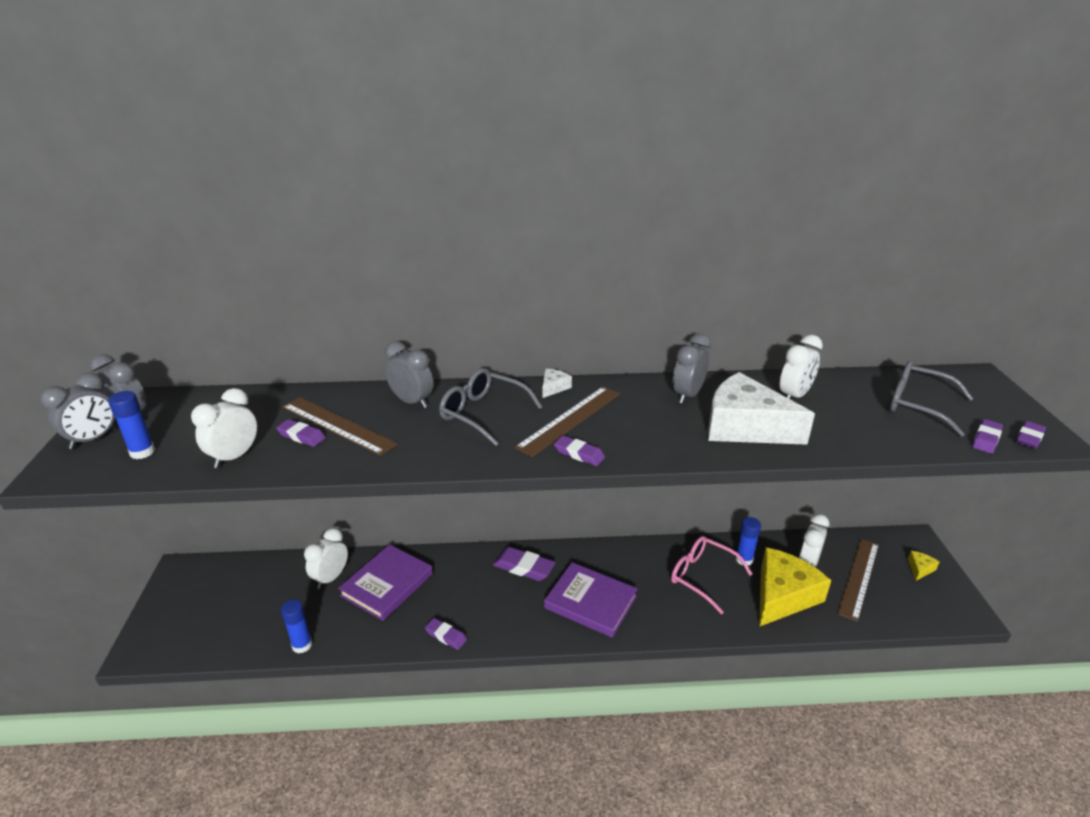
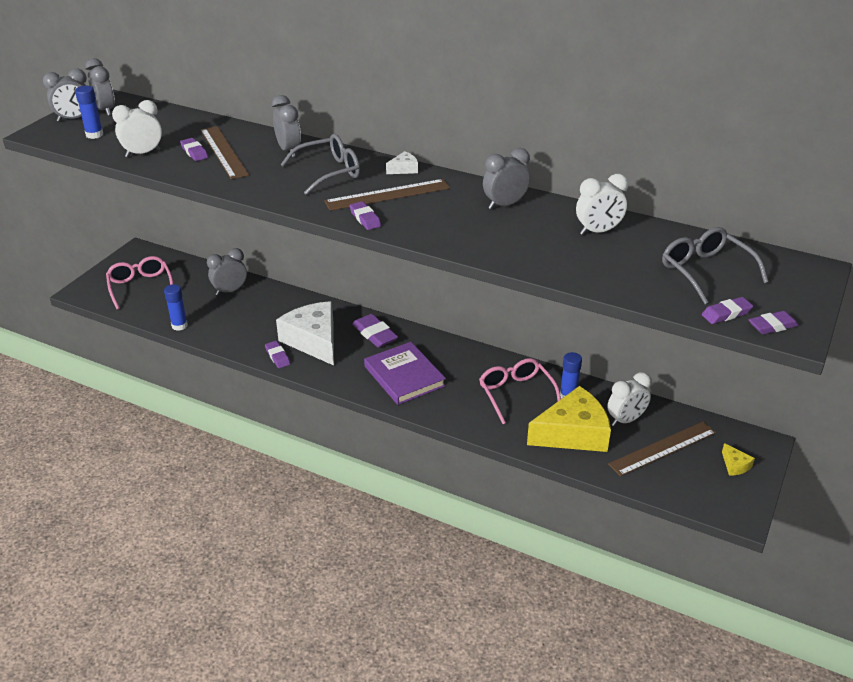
camera: 30 degrees right, 5 degrees up
white clock [304,528,348,589] -> grey clock [207,248,247,295]
purple book [338,544,433,621] -> none
grey glasses [439,368,542,446] -> grey glasses turned 90 degrees clockwise [280,134,360,195]
white cheese [708,372,815,445] -> white cheese moved to [276,301,334,366]
yellow cheese [908,551,939,581] -> yellow cheese turned 90 degrees clockwise [722,443,755,476]
none -> pink glasses [106,256,173,310]

